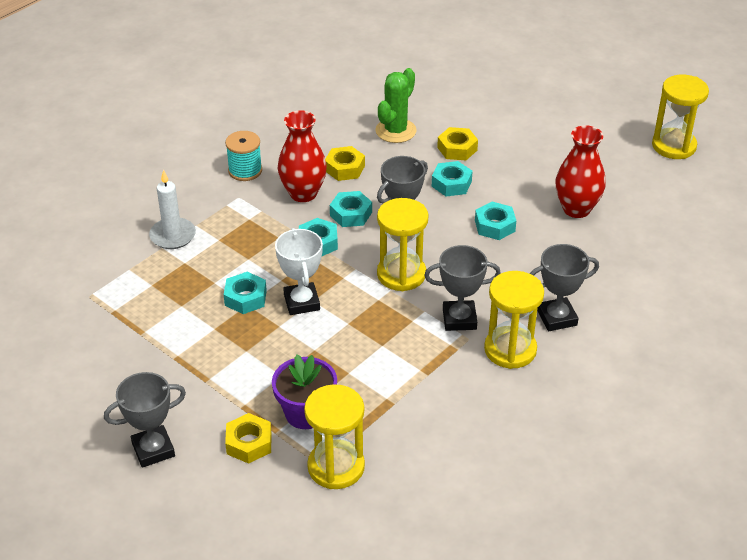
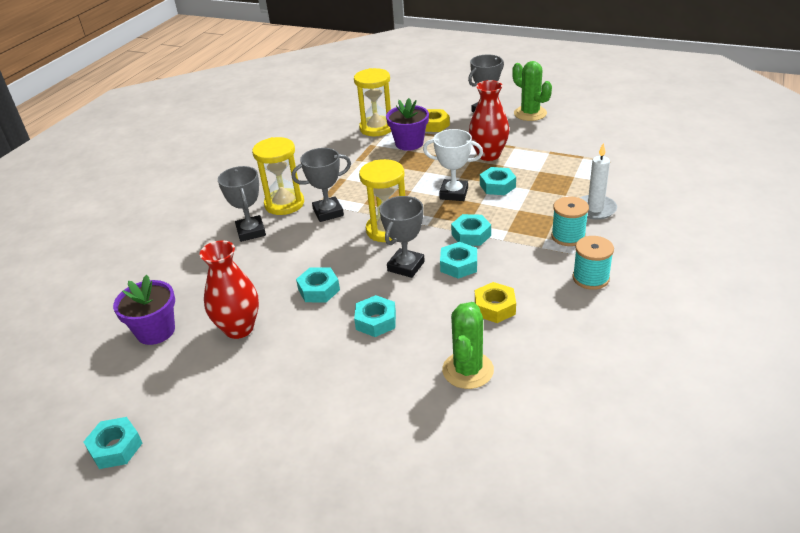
camera: 165 degrees right, 5 degrees down
white trophy [275,228,323,315] -> white trophy turned 45 degrees counterclockwise [423,129,483,201]
red vase [278,110,327,202] -> red vase moved to [469,80,509,161]
yellow nut [437,127,478,160] -> none
grey trophy [530,244,599,331] -> grey trophy turned 75 degrees counterclockwise [218,166,266,242]
yellow hourglass [652,75,709,159] -> turquoise nut [83,417,142,469]
none -> purple flower pot [113,275,175,345]
none -> green cactus [512,61,552,121]
none -> turquoise spool [551,197,589,246]

